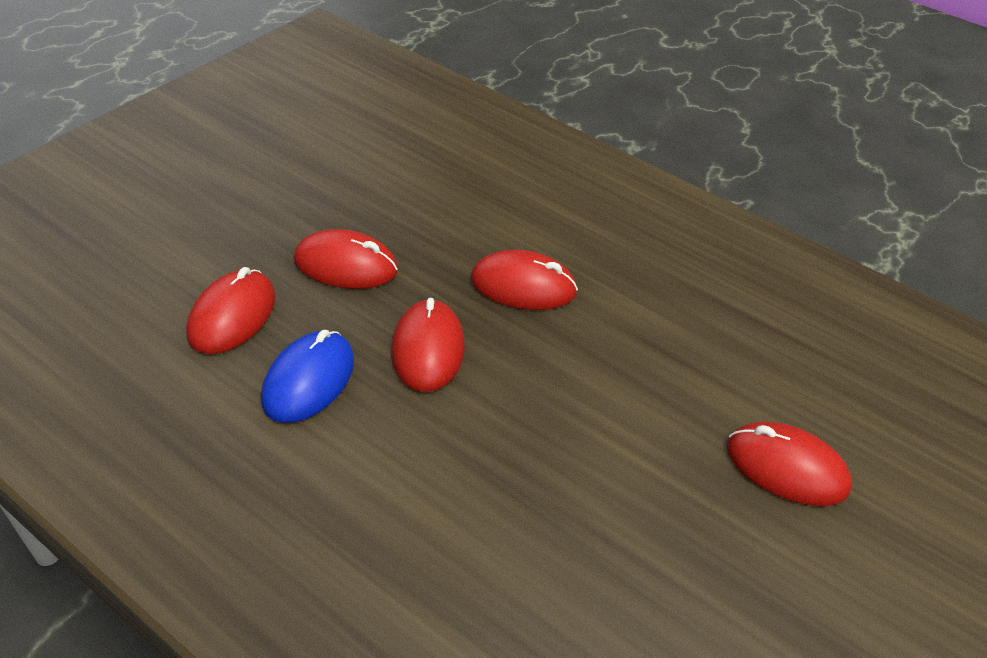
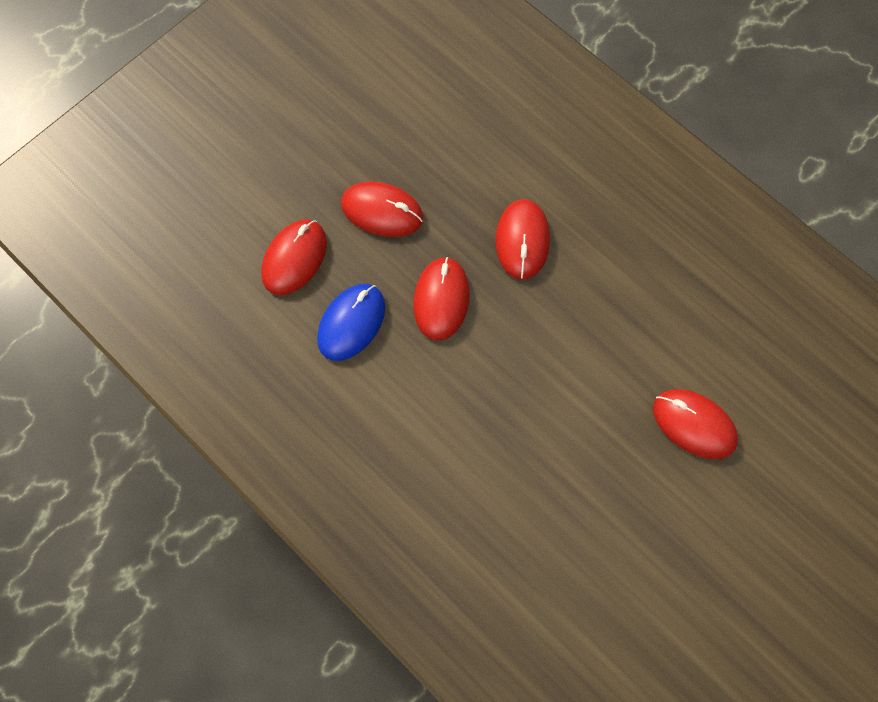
camera: 10 degrees right, 25 degrees up
red mouse [471,250,578,310] -> red mouse turned 75 degrees clockwise [495,199,550,280]

